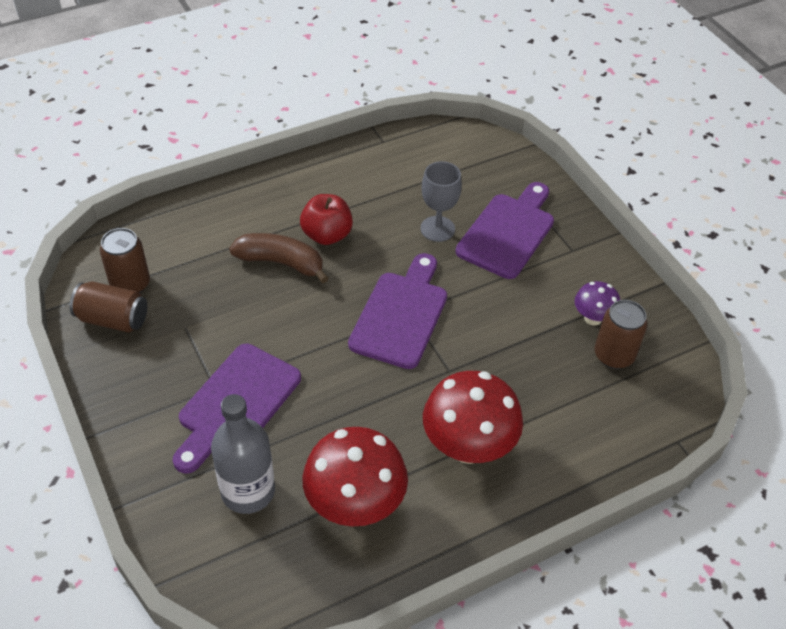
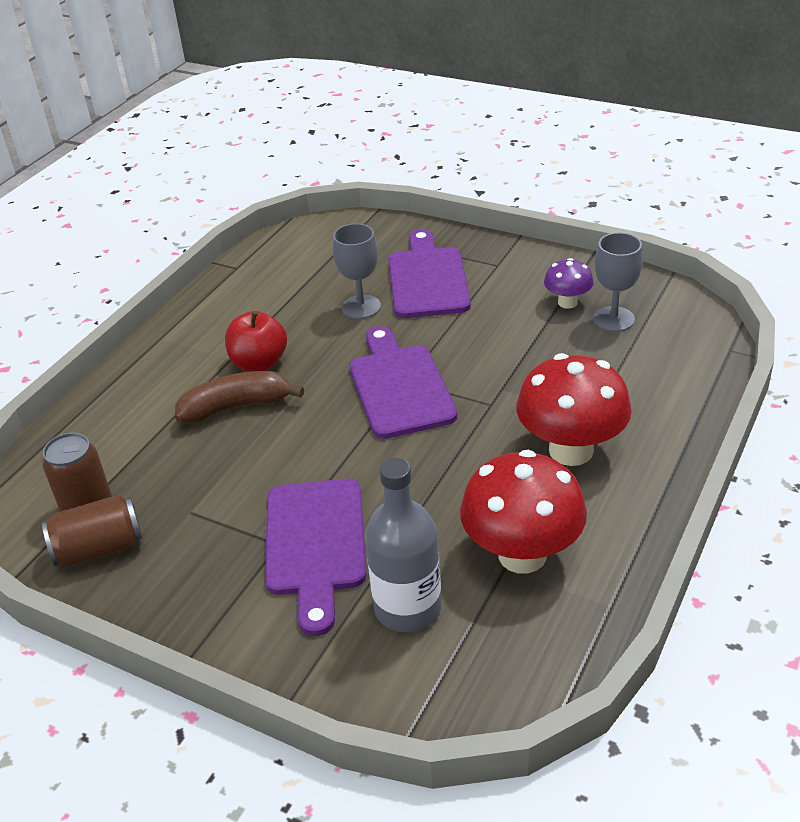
camera: 30 degrees left, 10 degrees down
brown can [595,300,648,369] -> grey goblet [593,233,643,332]

